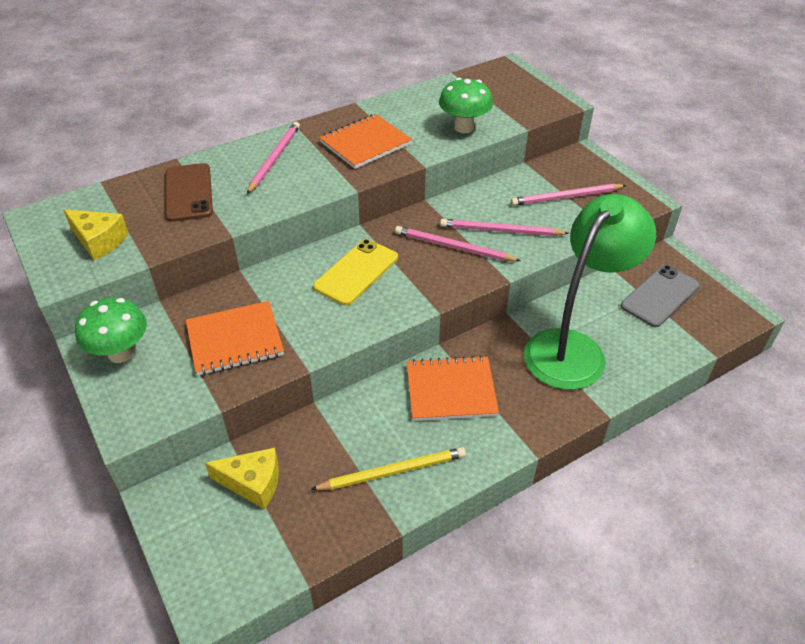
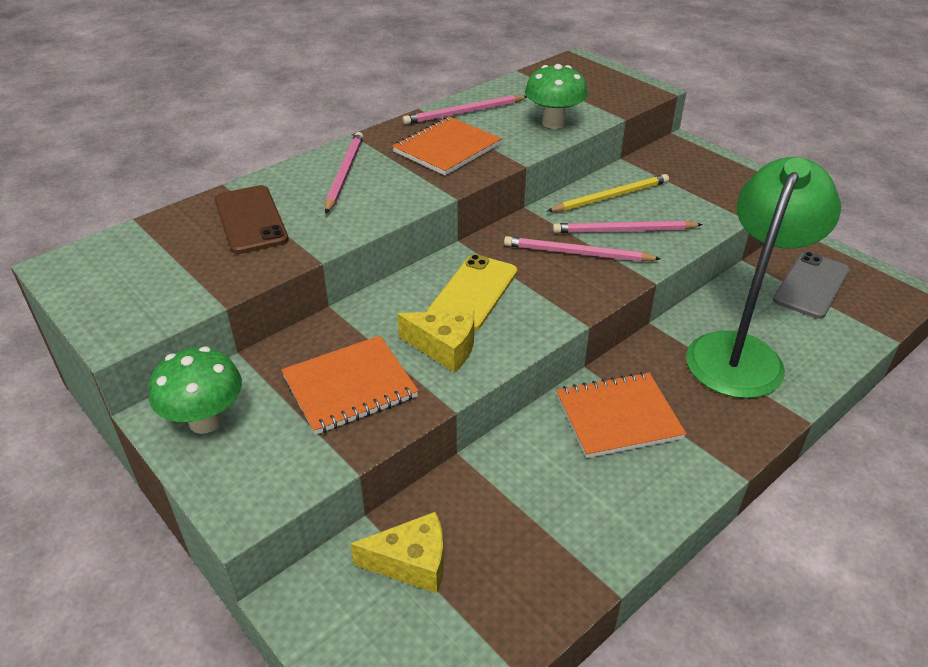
camera: 10 degrees left, 5 degrees down
yellow cheese [63,209,129,261] -> yellow cheese moved to [397,310,474,372]
yellow pencil [310,447,466,490] -> yellow pencil moved to [547,174,669,212]
pink pencil [511,184,626,206] -> pink pencil moved to [403,95,527,125]

